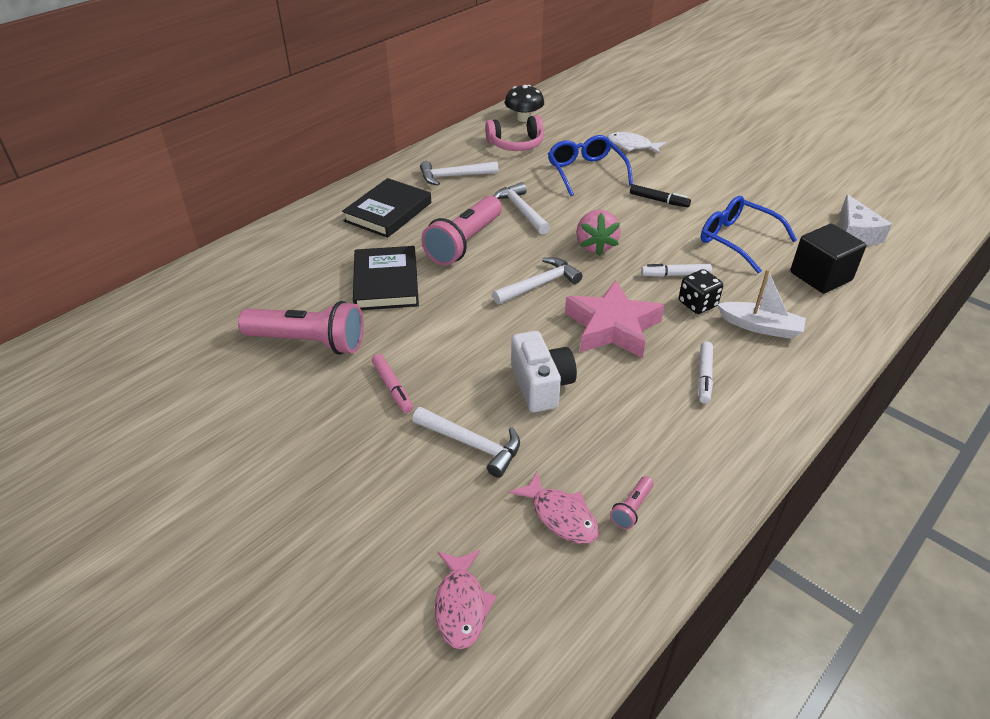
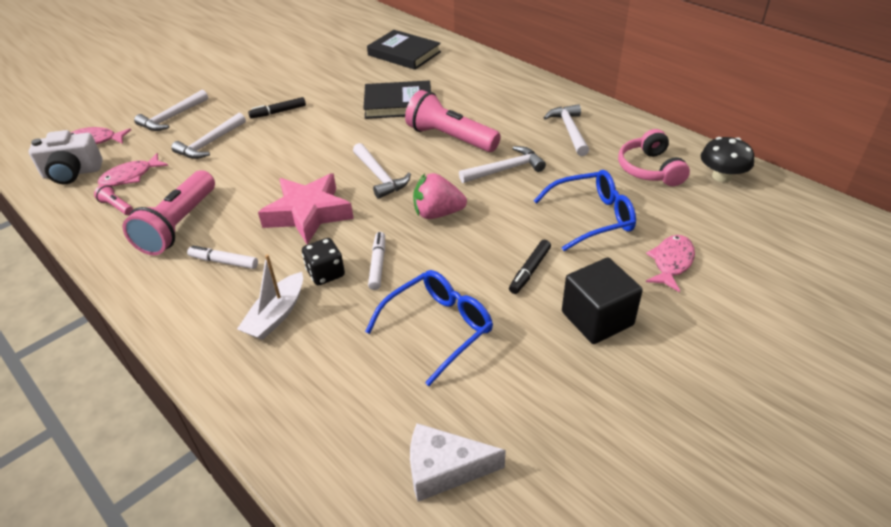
camera: 95 degrees right, 0 degrees up
pink flashlight [238,301,364,355] -> pink flashlight moved to [123,170,215,255]
black book [342,178,431,238] -> black book moved to [367,30,441,70]
pink marker [372,354,413,413] -> black marker [248,97,306,119]
white camera [511,331,577,412] -> white camera moved to [29,130,103,184]
white fish [607,132,666,154] -> pink fish [646,235,695,292]
black cube [790,224,866,294] -> black cube moved to [562,258,643,344]
none -> white hammer [134,90,208,131]

